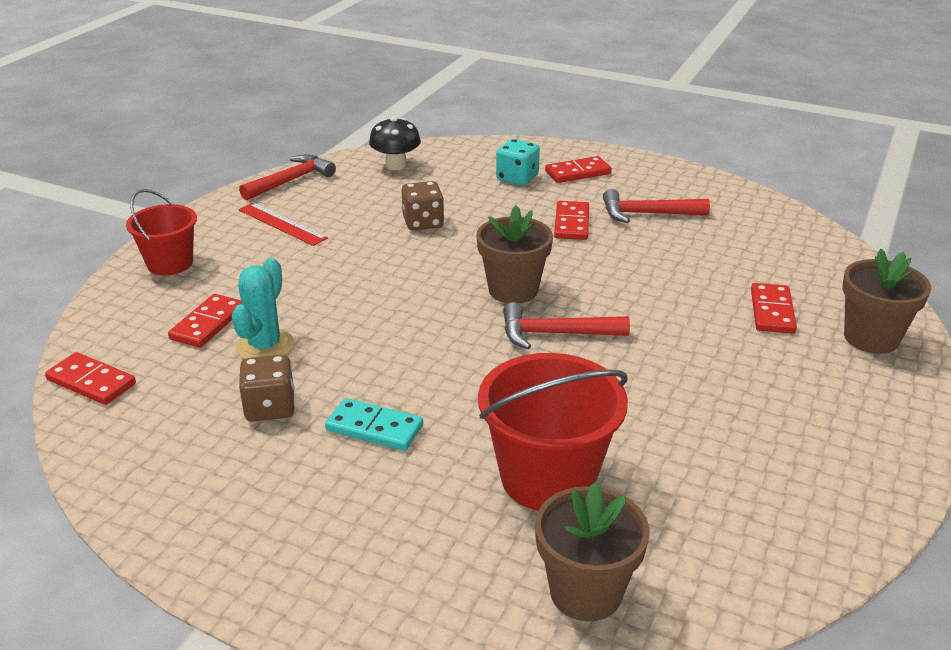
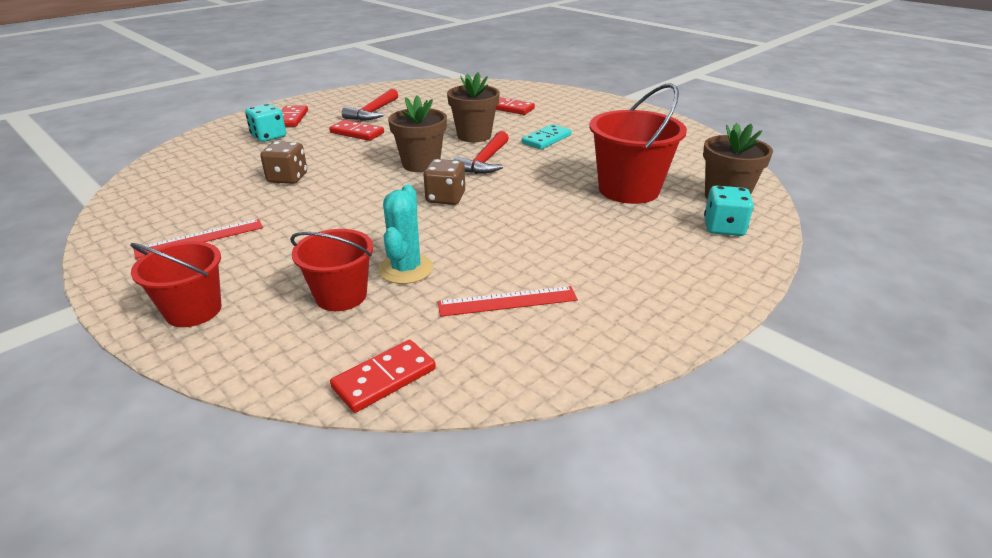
camera: 70 degrees left, 0 degrees up
red domino [168,294,242,348] -> red bucket [290,229,373,311]
turquoise cactus [232,258,294,359] -> turquoise cactus turned 60 degrees clockwise [378,185,433,284]
red hammer [239,154,336,201] -> none
brown dice [239,355,295,422] -> brown dice moved to [423,159,465,205]
turquoise domino [325,398,423,451] -> turquoise domino moved to [522,124,572,149]
black mushroom [369,116,421,170] -> none
brown flower pot [842,249,931,354] -> brown flower pot moved to [447,73,500,142]
none -> red ruler [438,286,578,317]
none -> turquoise dice [704,185,754,236]

